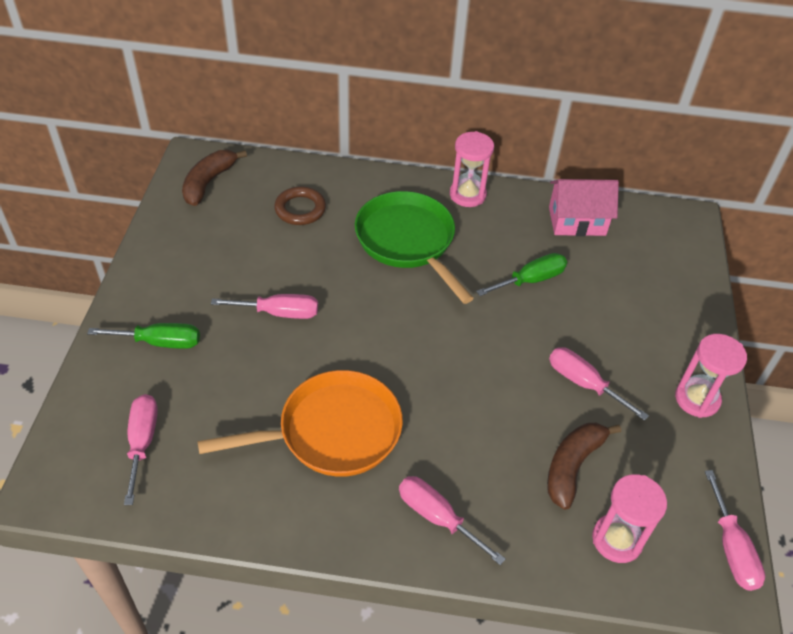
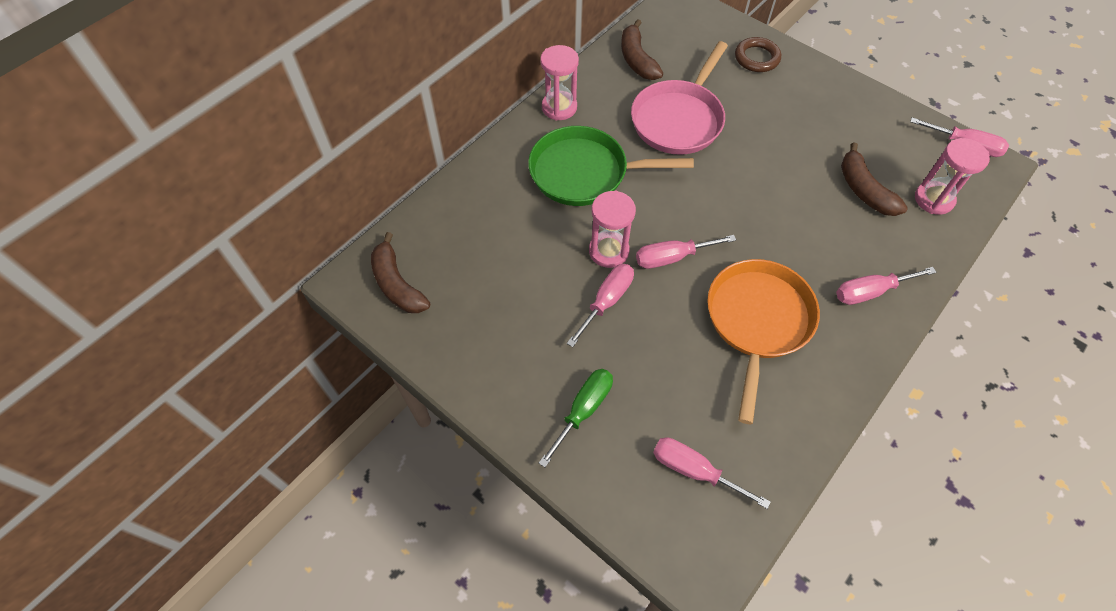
camera: 55 degrees left, 10 degrees up
brown ring [274,187,326,225] -> brown ring moved to [735,37,781,72]
green screwdriver [476,253,567,296] -> pink pan [631,41,728,155]
pink house [549,179,619,236] -> brown banana [621,19,663,80]
pink screwdriver [549,347,649,421] -> pink screwdriver moved to [636,235,736,269]
pink hourglass [675,334,747,418] -> pink hourglass moved to [589,190,636,268]

